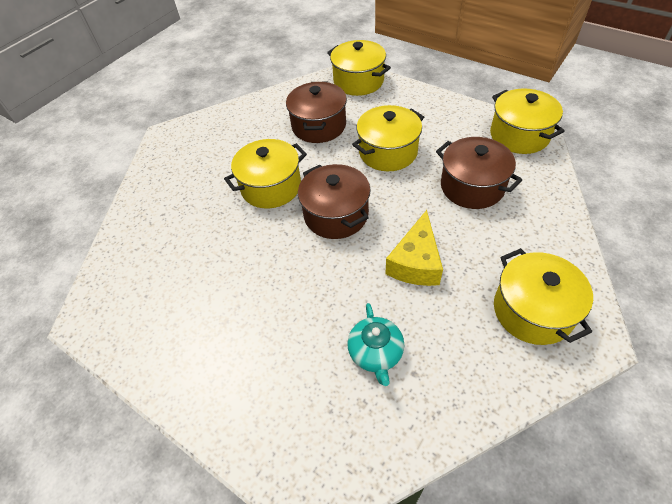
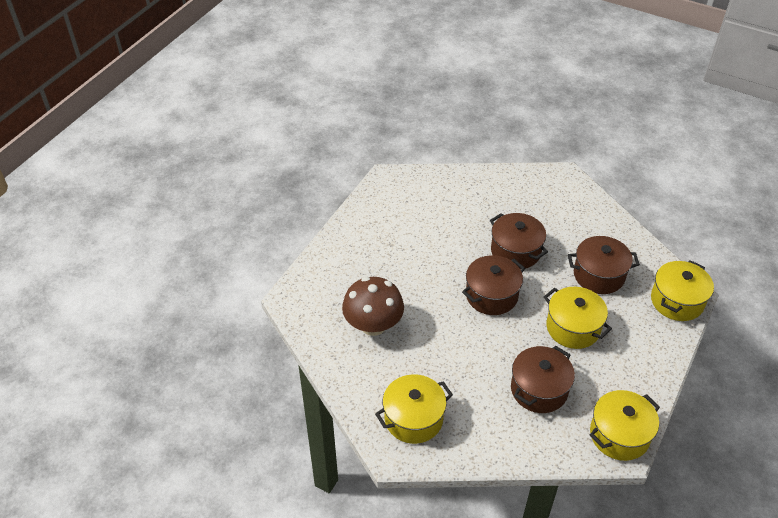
camera: 80 degrees right, 5 degrees down
yellow pot [224,139,307,209] -> brown pot [490,213,548,270]
turquoise teapot [347,303,404,386] -> brown mushroom [342,276,404,336]
yellow cheese [385,210,443,286] -> none

